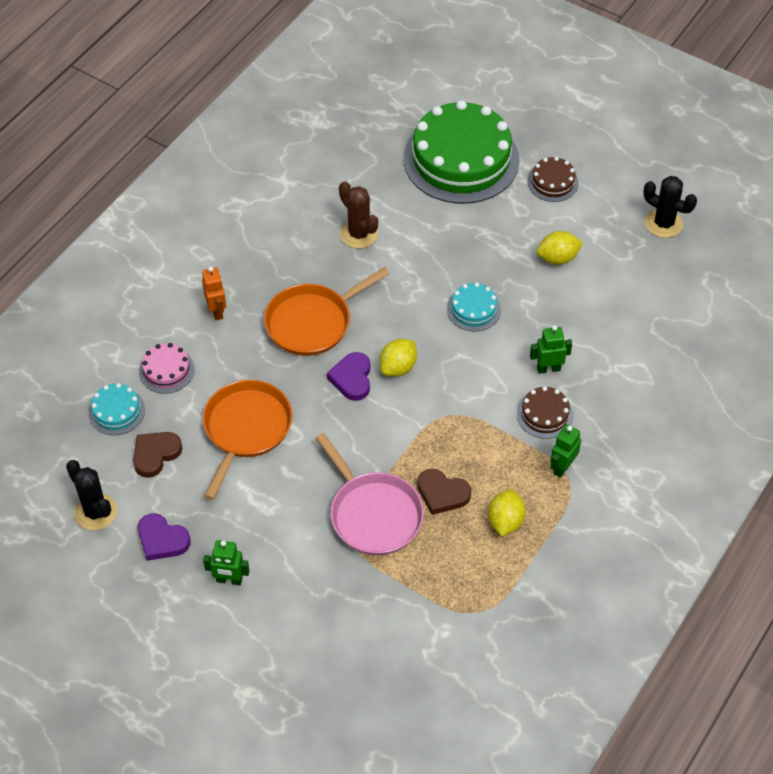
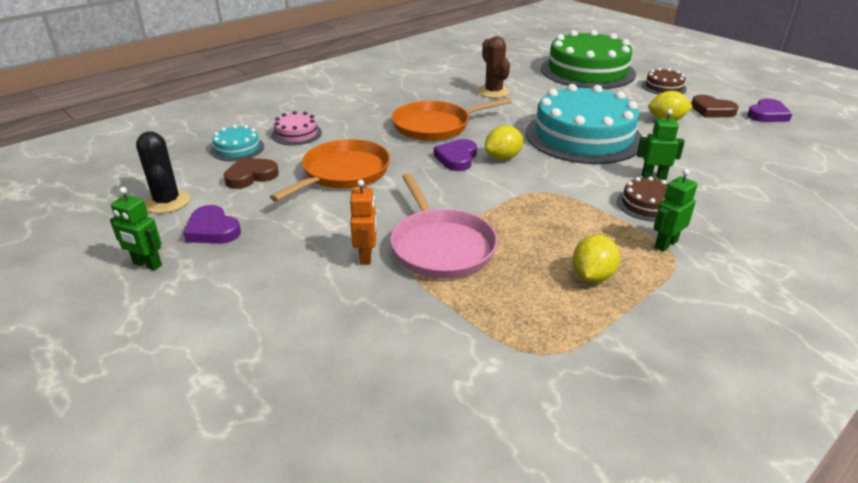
camera: 15 degrees right, 20 degrees down
orange robot [202,267,226,320] -> orange robot moved to [350,180,377,265]
green robot [203,540,249,585] -> green robot moved to [110,187,162,271]
brown heart [418,469,471,515] -> brown heart moved to [691,95,739,118]
turquoise cake [447,283,501,332] -> turquoise cake [526,84,642,164], size x2.30
black cactus [643,176,697,238] -> purple heart [747,98,792,122]

